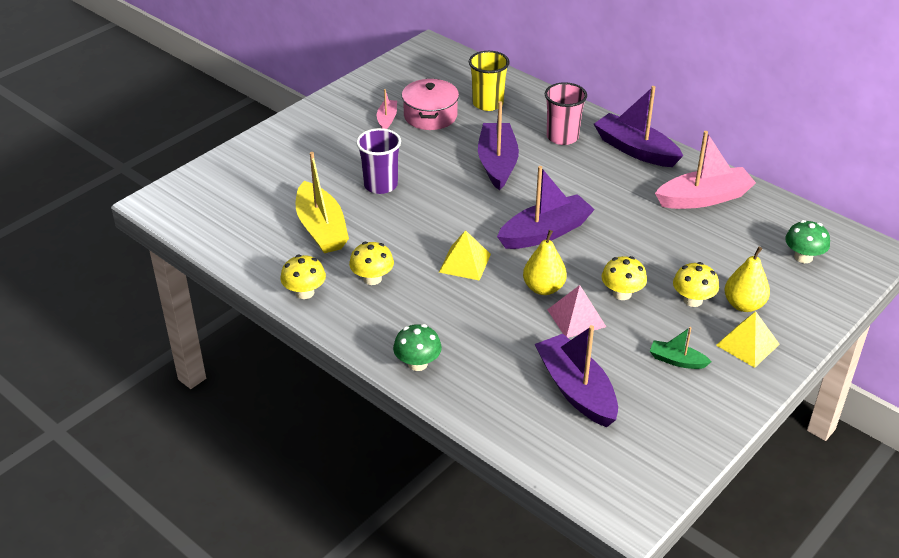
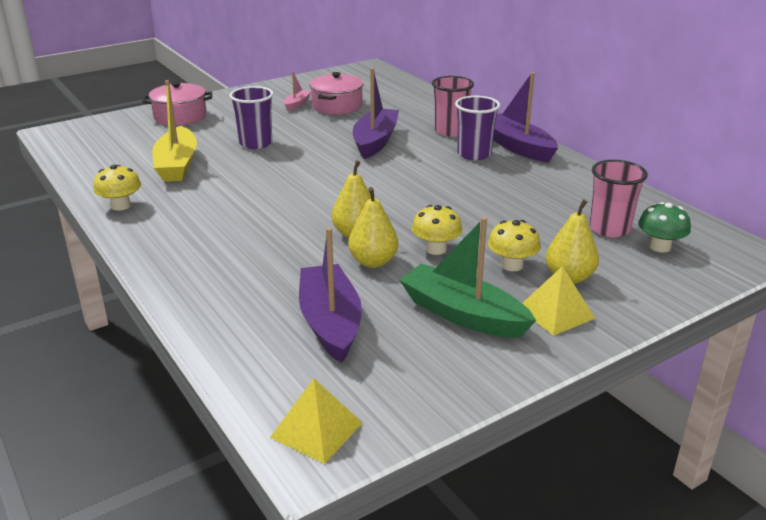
camera: 15 degrees right, 10 degrees down
yellow mushroom [349,242,394,285] -> none
green mushroom [393,324,442,371] -> none
yellow pyramid [439,230,491,281] -> yellow pyramid moved to [270,378,363,464]
yellow cup [469,51,510,111] -> none
purple boat [497,166,595,249] -> none
pink pyramid [547,285,606,338] -> yellow pear [348,187,398,268]
green boat [650,327,712,369] -> green boat [399,217,536,338], size x1.98
pink boat [655,131,756,209] -> none
none -> pink pot [142,81,212,126]
none -> purple cup [455,96,500,160]
none -> pink cup [589,160,648,238]

